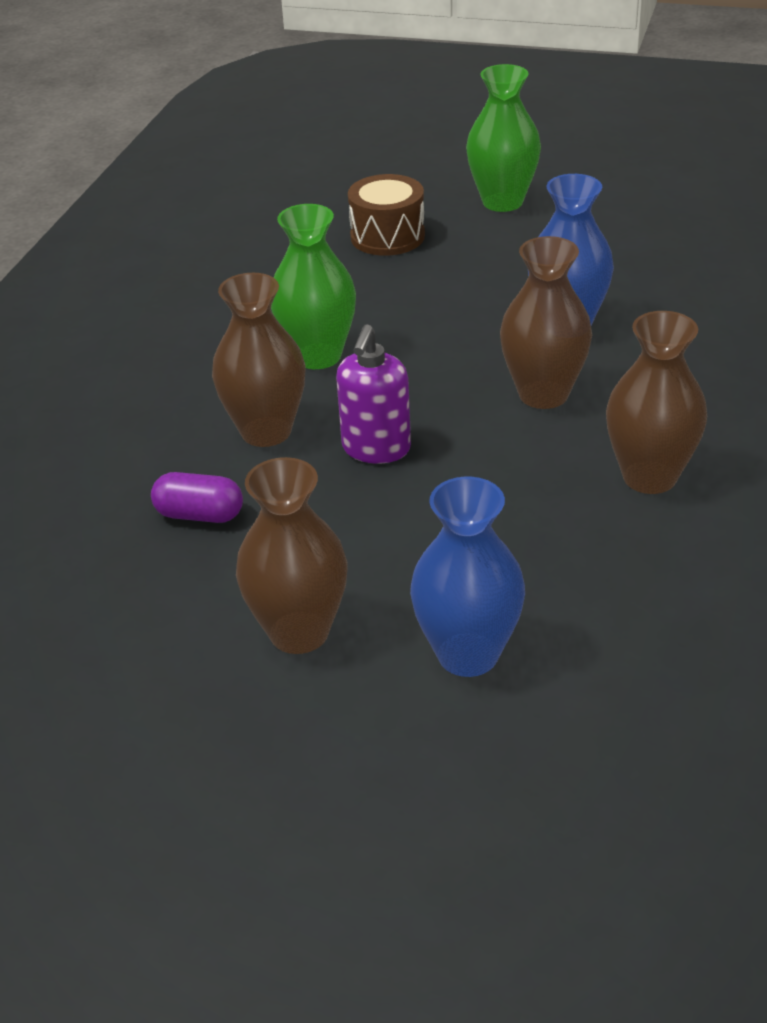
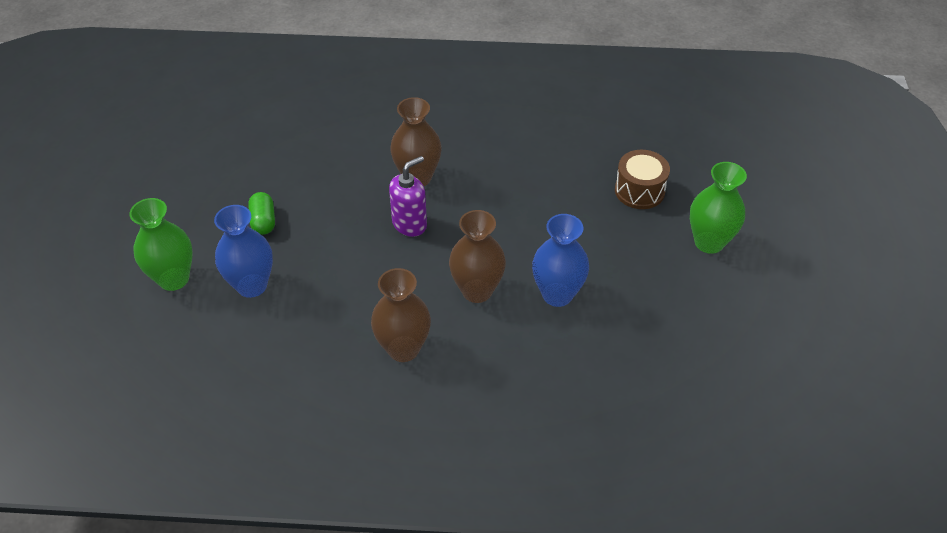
camera: 75 degrees right, 10 degrees up
purple capsule [151,472,243,523] -> none
brown vase [236,457,347,654] -> green capsule [248,192,275,235]
green vase [271,204,356,369] -> green vase moved to [129,198,193,291]
purple soap dispenser [336,324,411,464] -> purple soap dispenser turned 135 degrees clockwise [389,156,427,237]

